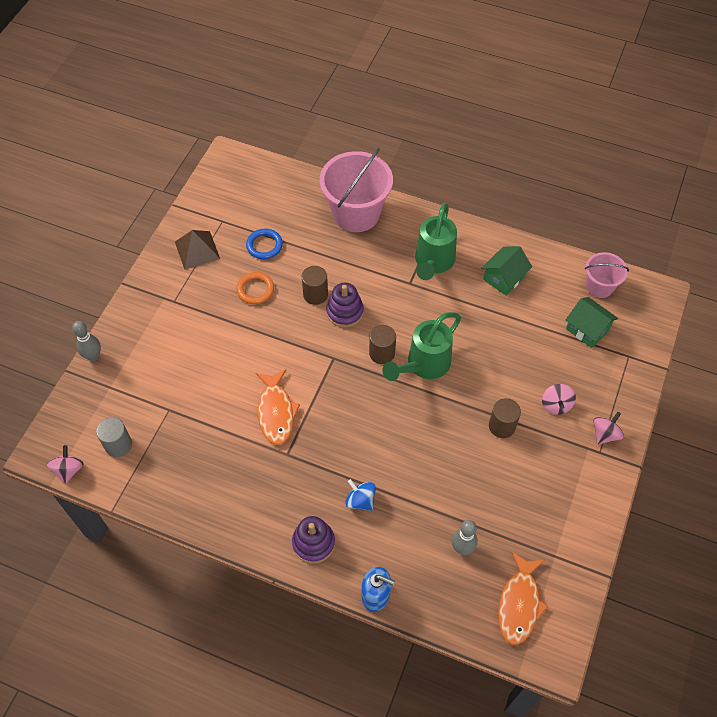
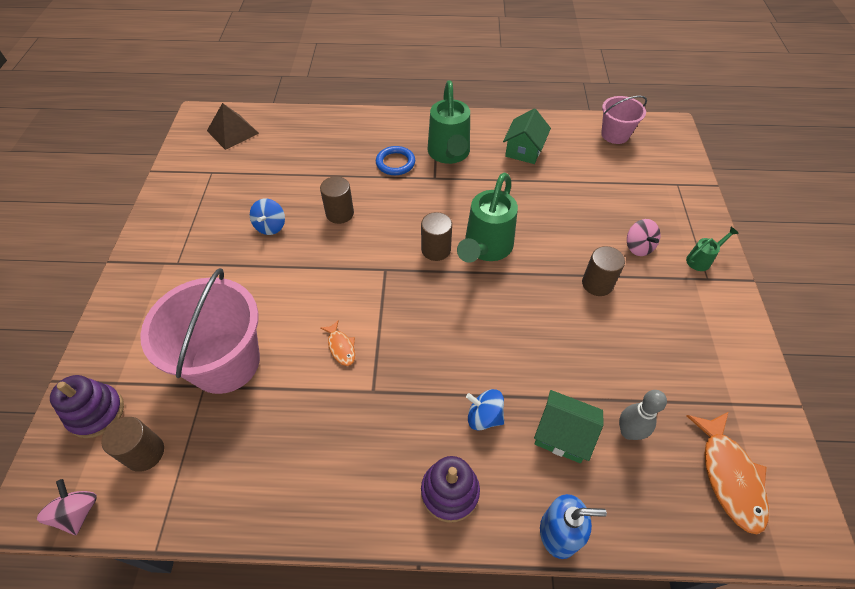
camera: 20 degrees left, 5 degrees down
grey bowling pin [72,321,101,361] -> none
grey cylinder [96,417,132,457] -> brown cylinder [101,417,164,472]
brown pyramid [175,230,220,270] -> brown pyramid moved to [207,103,259,150]
orange ring [236,272,274,304] -> blue spinning top [250,198,285,235]
blue ring [246,229,283,259] -> blue ring moved to [376,146,415,175]
orange fish [256,370,300,445] -> orange fish [321,320,355,366], size x0.52
pink bucket [320,148,393,232] -> pink bucket moved to [140,268,260,394]
purple stacking toy [326,283,364,328] -> purple stacking toy moved to [50,375,124,438]
green house [566,297,618,348] -> green house moved to [534,390,604,463]
pink spinning top [593,412,624,445] -> green watering can [686,227,739,271]

